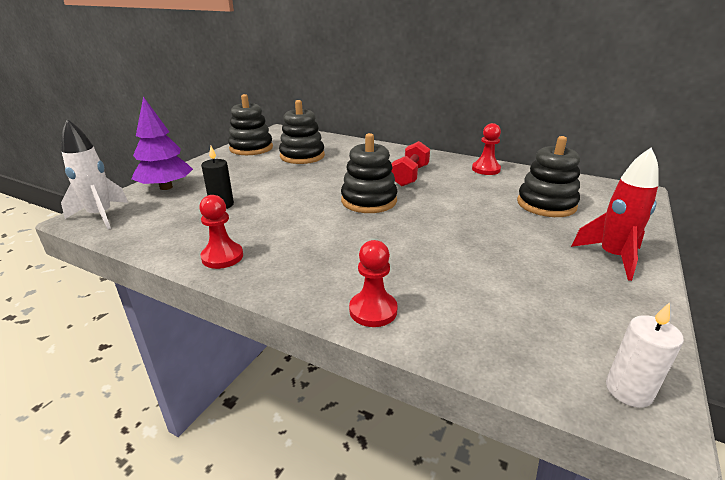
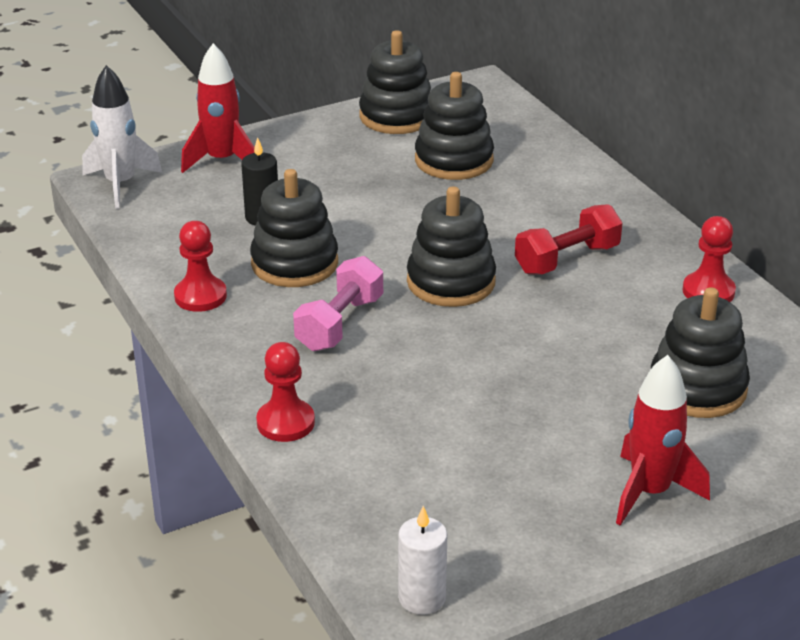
camera: 35 degrees right, 5 degrees up
purple tree [131,97,193,190] -> red rocket [181,43,255,173]
none -> black stacking toy [250,169,338,287]
none -> pink dumbbell [293,256,383,351]

